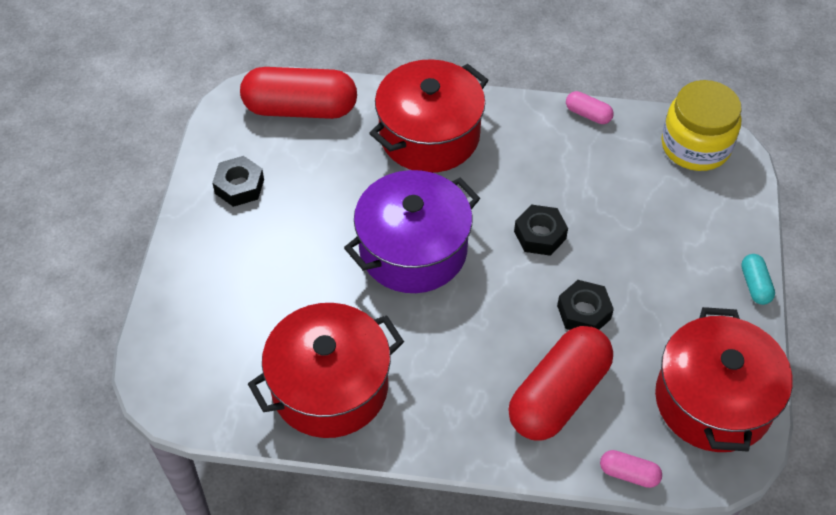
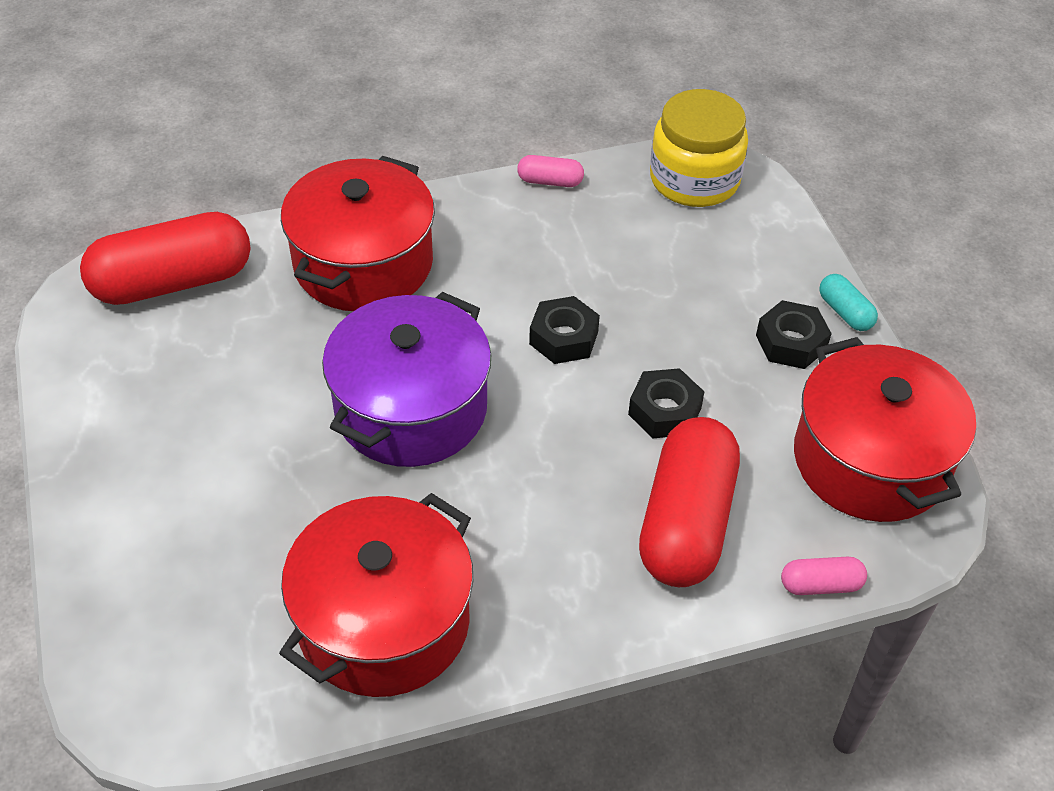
camera: 25 degrees left, 5 degrees down
black nut [212,156,264,207] -> black nut moved to [756,300,832,369]

